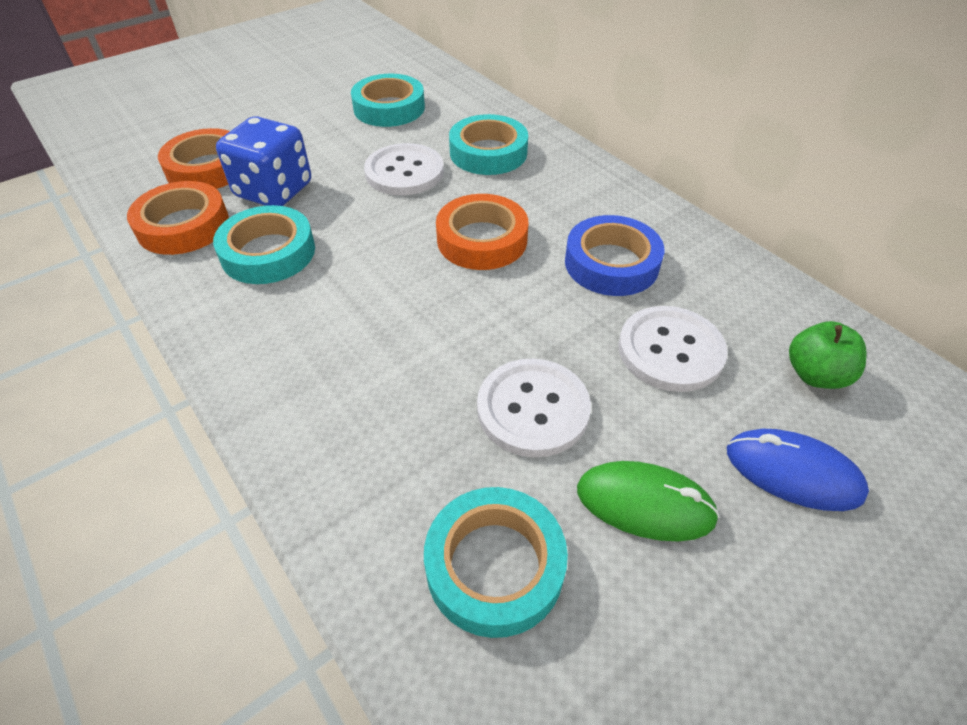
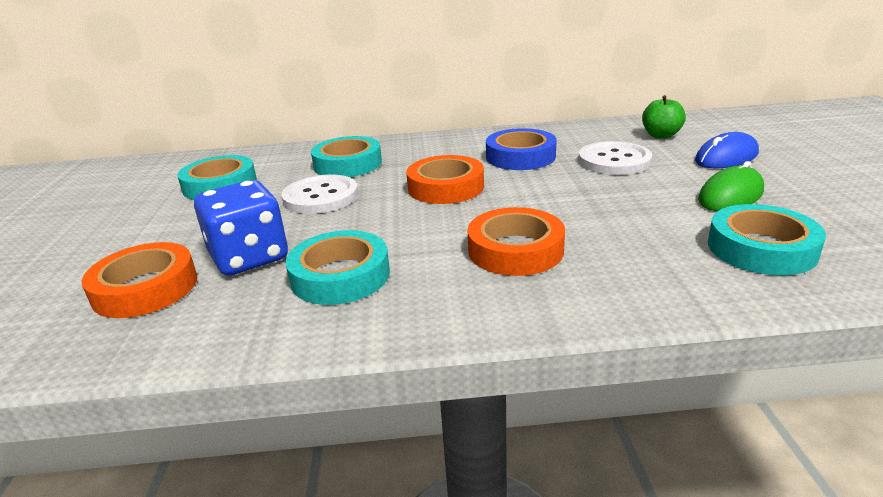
camera: 55 degrees left, 20 degrees down
orange tape [127,181,229,255] -> orange tape moved to [467,207,565,276]
white button [477,358,591,458] -> none

